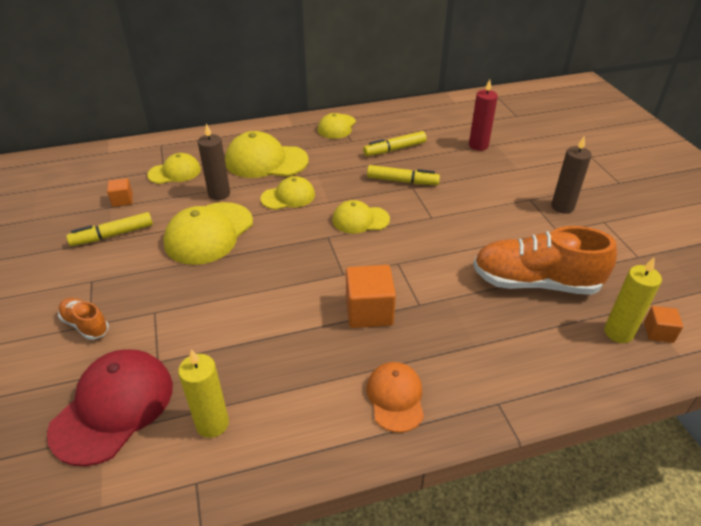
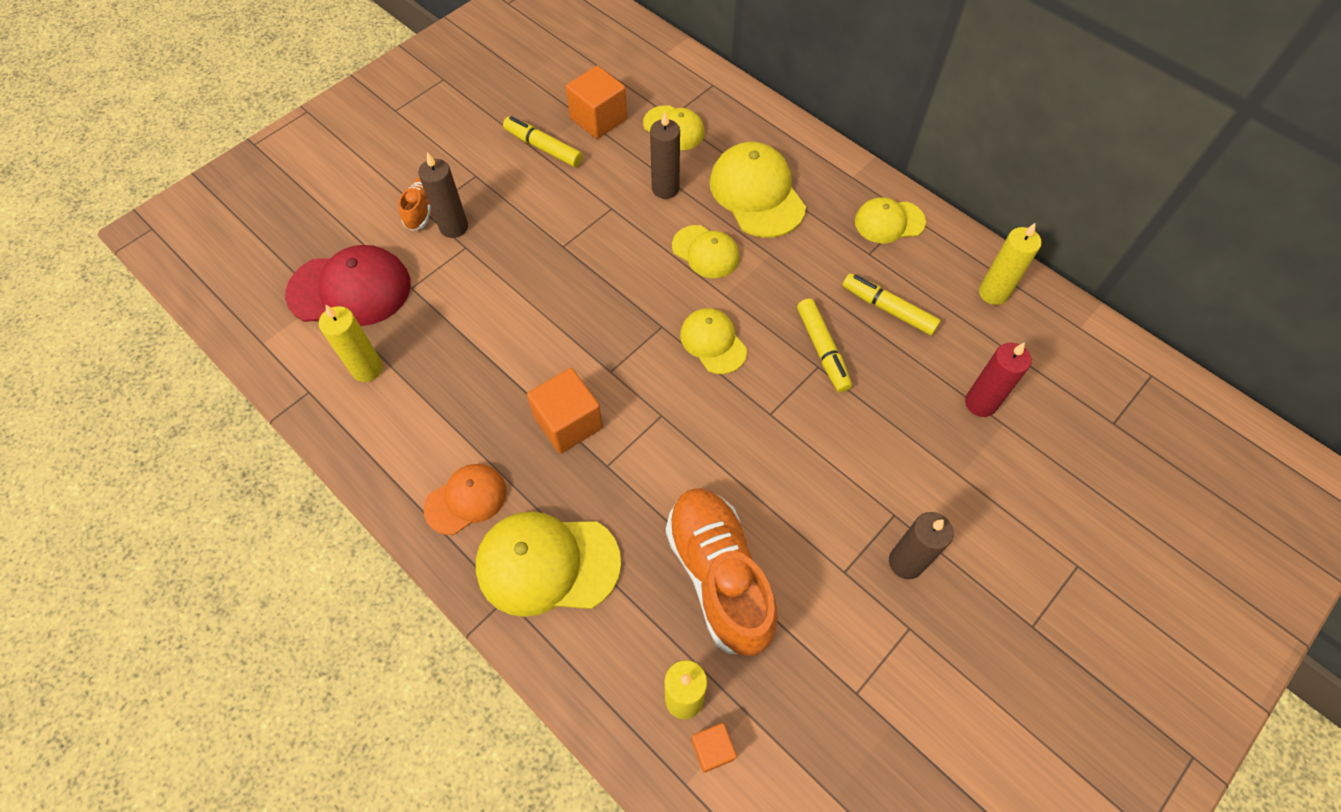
camera: 60 degrees right, 20 degrees up
orange cube [107,178,133,207] -> orange cube [566,66,627,139], size x1.82
yellow cap [164,202,253,265] -> yellow cap moved to [476,511,621,617]
none -> brown candle [418,152,468,238]
none -> yellow candle [979,222,1042,305]

